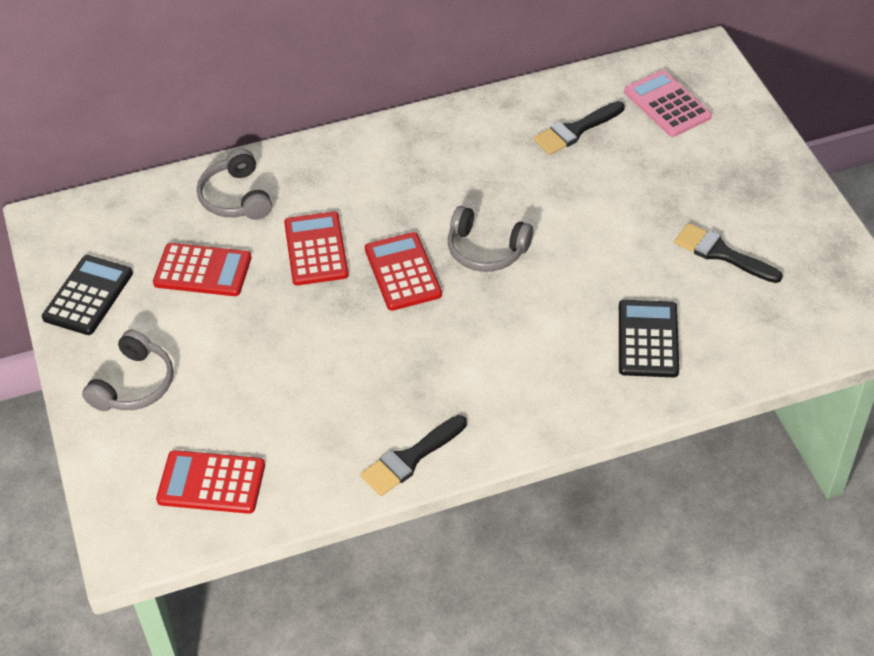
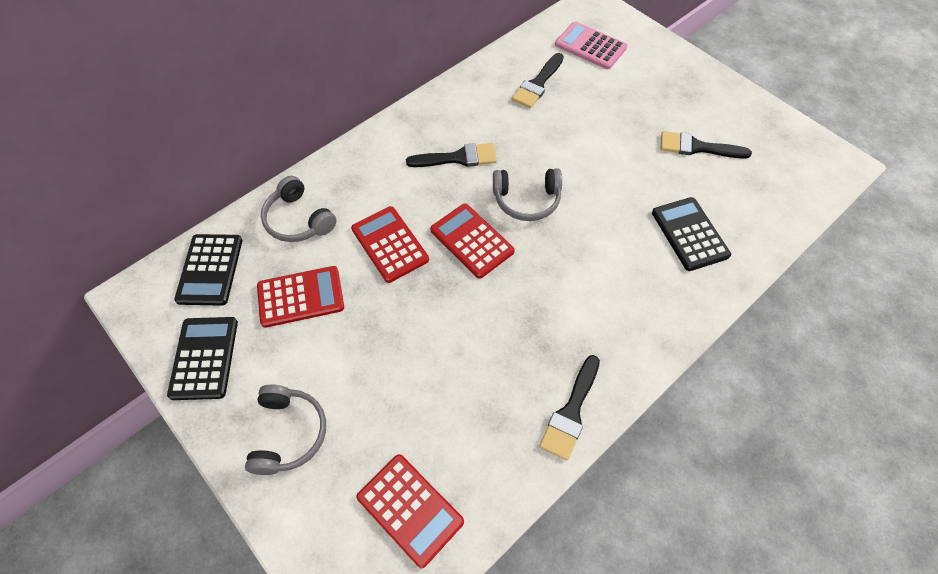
camera: 25 degrees left, 10 degrees up
red calculator [156,450,265,514] -> red calculator turned 120 degrees counterclockwise [356,454,464,568]
none -> black calculator [174,234,242,306]
none -> black brush [406,143,497,167]

